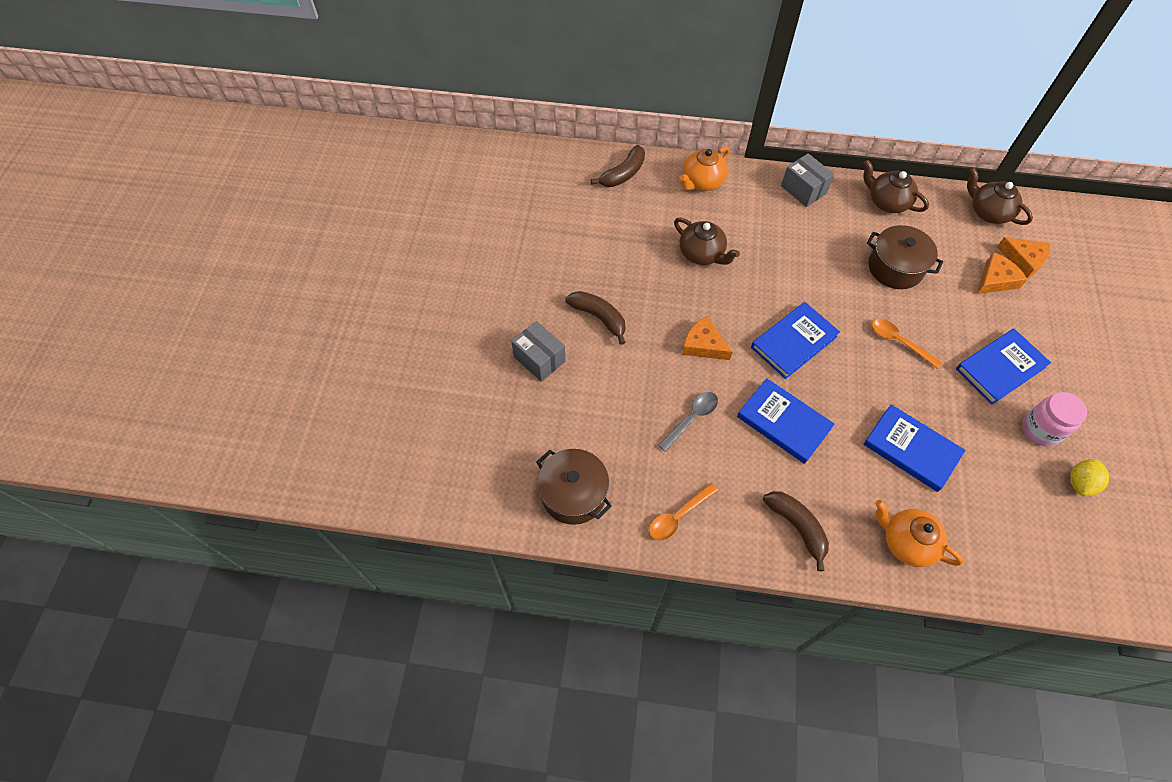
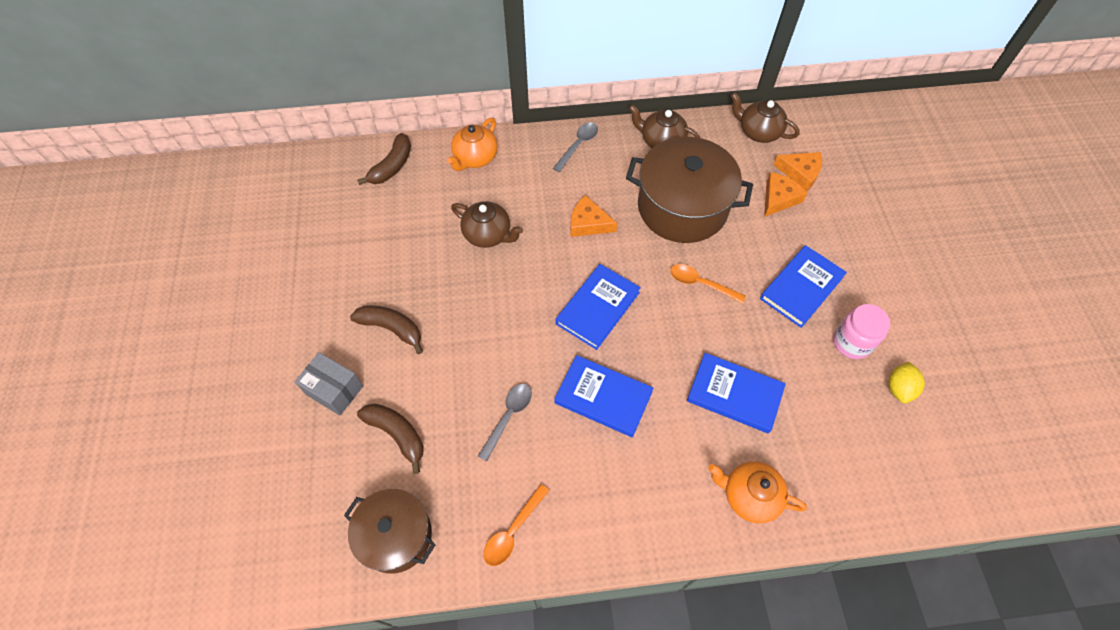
camera: 15 degrees left, 0 degrees up
orange cheese [682,316,732,360] -> orange cheese moved to [570,195,617,237]
brown banana [763,491,829,571] -> brown banana moved to [357,403,424,474]
grey box [781,153,834,207] -> grey spoon [553,122,598,172]
brown pot [867,225,943,289] -> brown pot [626,137,753,243], size x1.62

